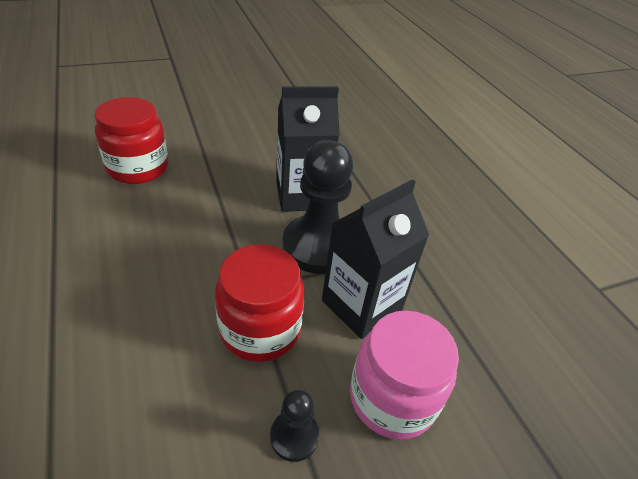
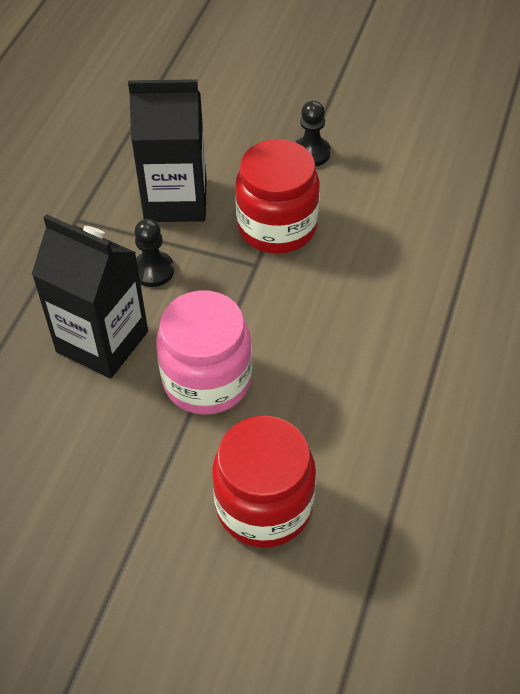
camera: 135 degrees left, 10 degrees up
black pawn [282,140,354,274] -> black pawn [134,219,174,287], size x0.48
pink jar [350,311,459,440] -> pink jar moved to [156,291,252,415]

